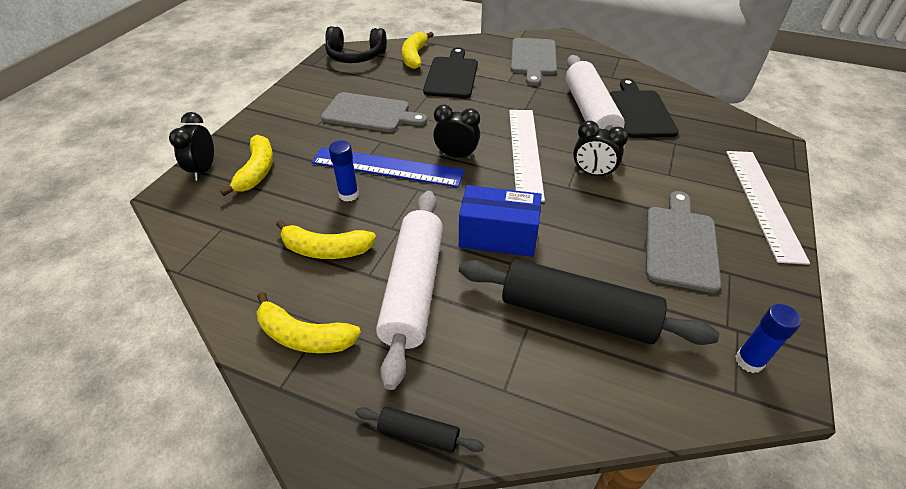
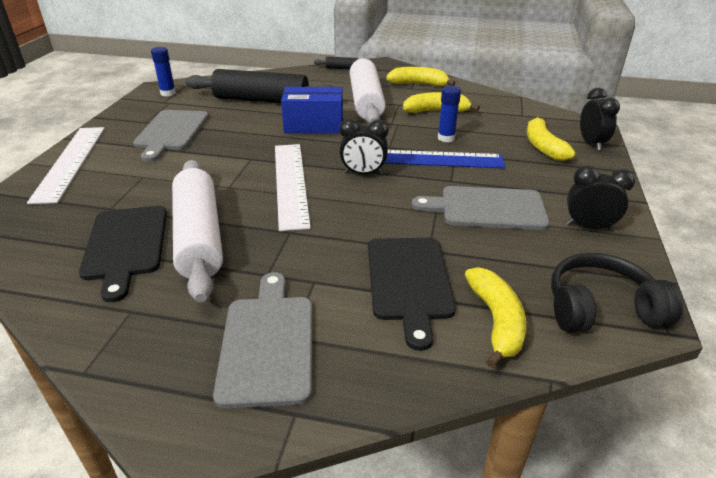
camera: 170 degrees right, 10 degrees down
black clock [573,121,628,178] -> black clock moved to [566,165,635,230]

